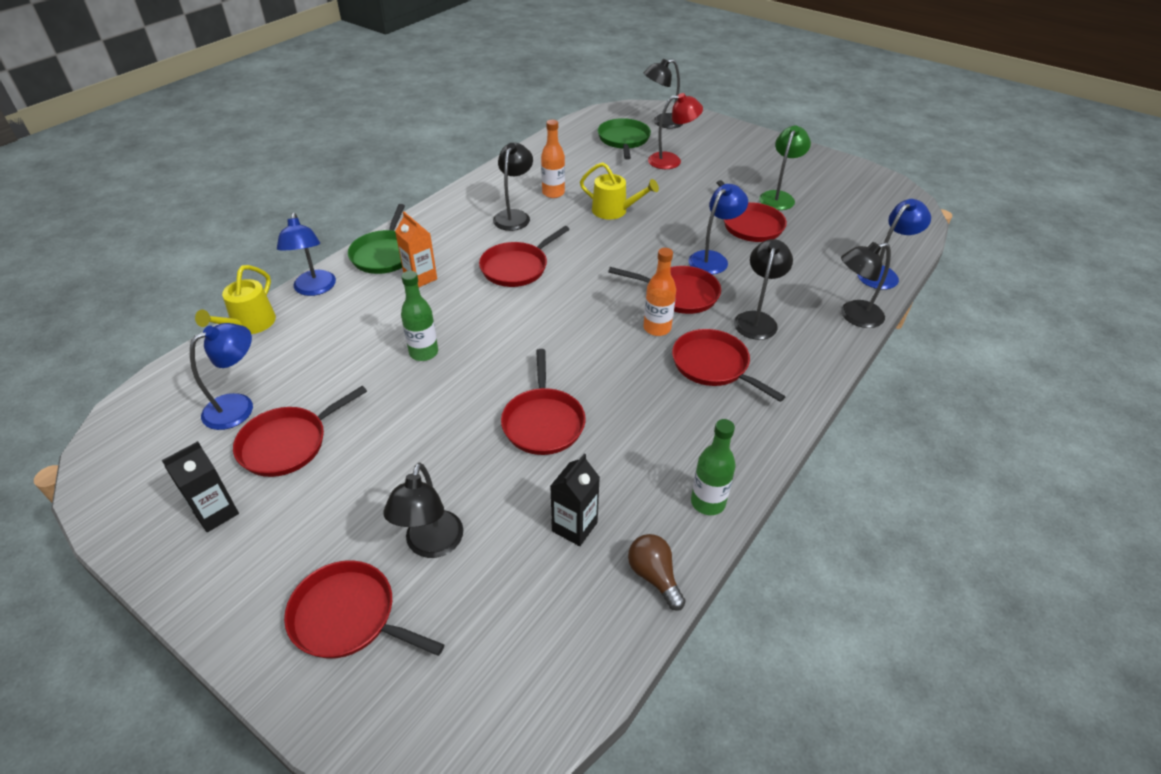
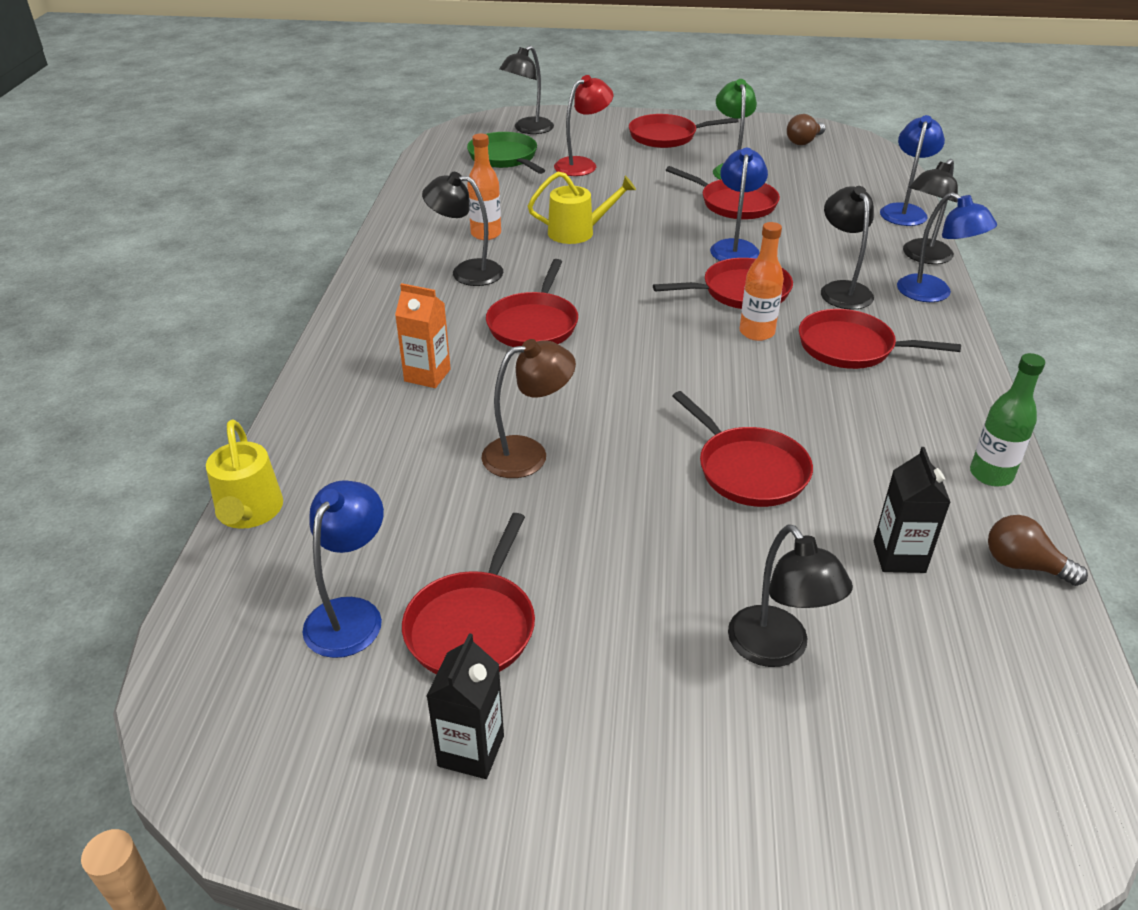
camera: 30 degrees left, 5 degrees down
blue lamp [277,213,336,296] -> blue lamp moved to [897,192,997,302]
red pan [284,560,444,659] -> red pan moved to [629,114,739,148]
green pan [348,204,405,274] -> none
green bottle [401,271,438,361] -> brown lamp [481,339,576,478]
black lamp [493,143,533,231] -> black lamp turned 60 degrees counterclockwise [422,172,503,286]
none -> brown light bulb [787,114,826,145]

